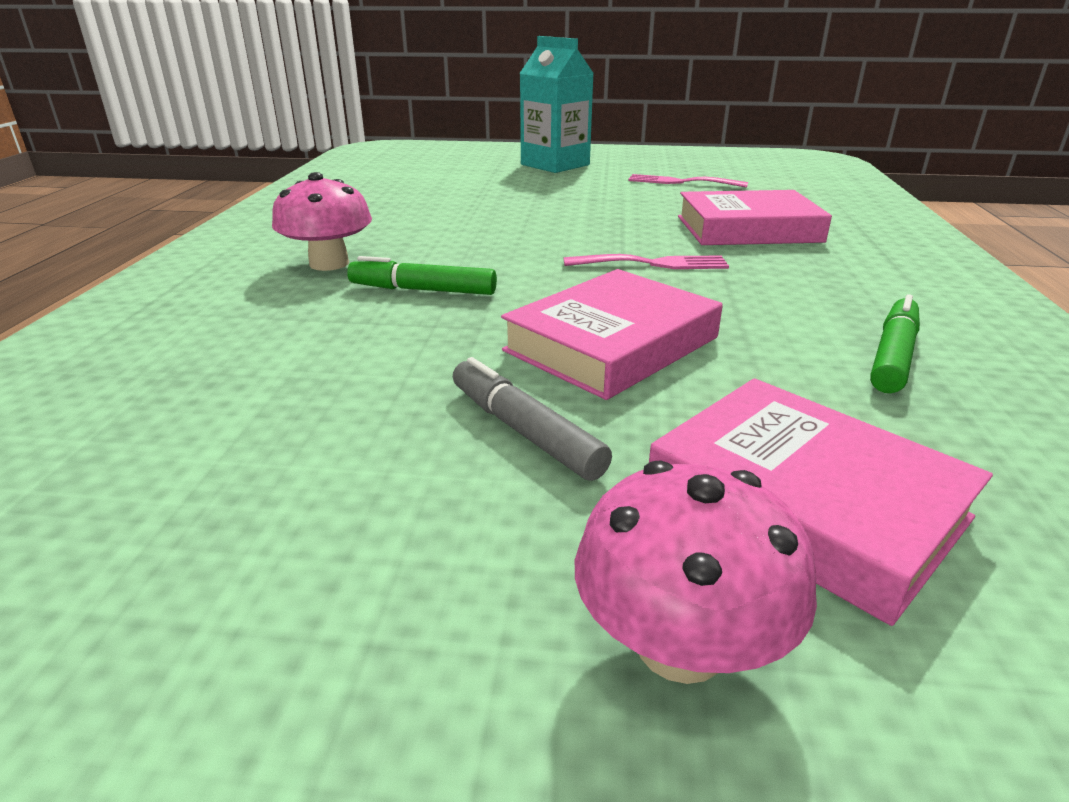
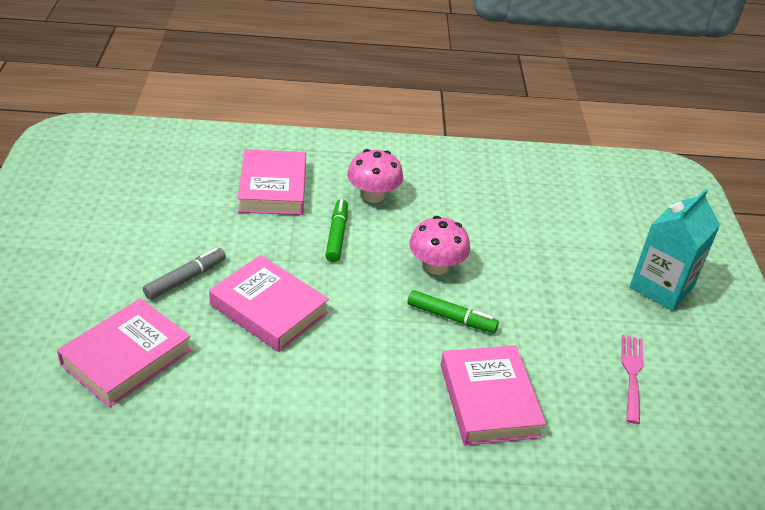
camera: 80 degrees right, 10 degrees up
pink fork [564,254,729,269] -> none
pink mushroom [575,461,817,684] -> pink mushroom moved to [409,216,470,275]
green marker [870,294,920,393] -> green marker moved to [408,290,499,333]
none -> pink book [238,149,306,215]

